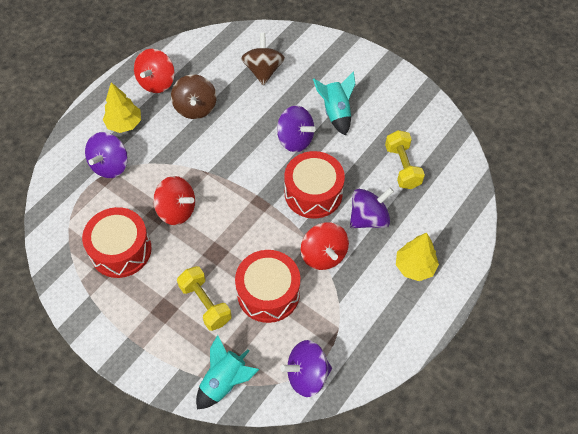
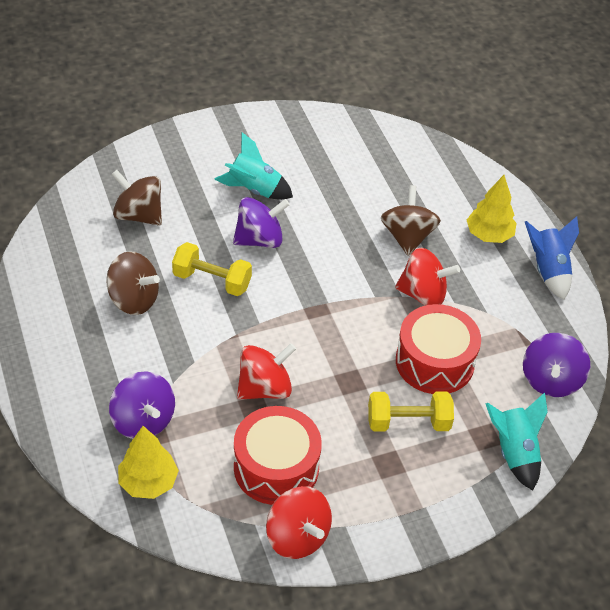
camera: 60 degrees left, 10 degrees down
yellow tree [103,82,141,133] -> yellow tree moved to [118,426,179,499]
red spinning top [134,49,175,93] -> red spinning top moved to [266,486,332,559]
red drum [284,151,345,219] -> none
purple spinning top [350,187,394,228] -> brown spinning top [381,185,441,256]
yellow dumbbell [385,130,425,189] -> yellow dumbbell moved to [172,242,252,296]
none -> blue rocket [525,216,579,300]

